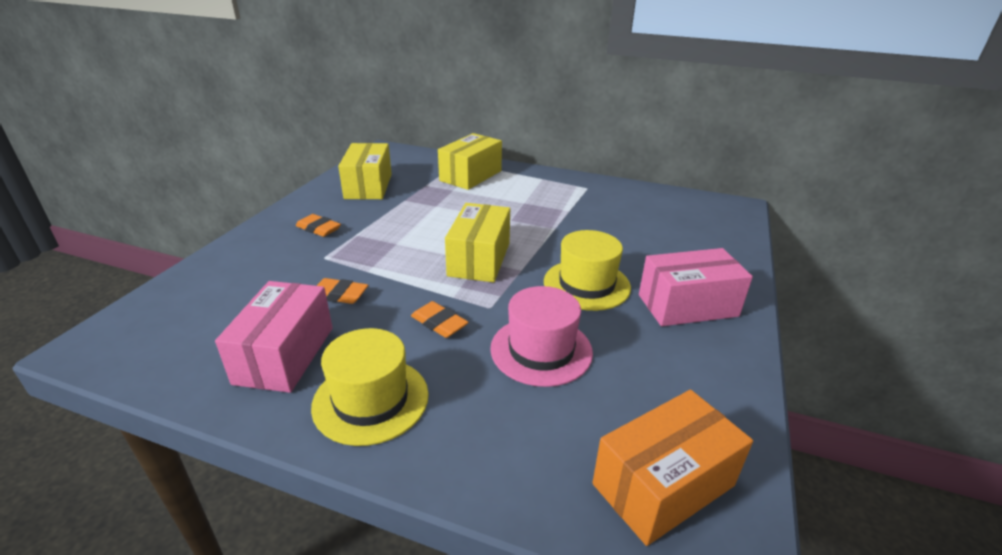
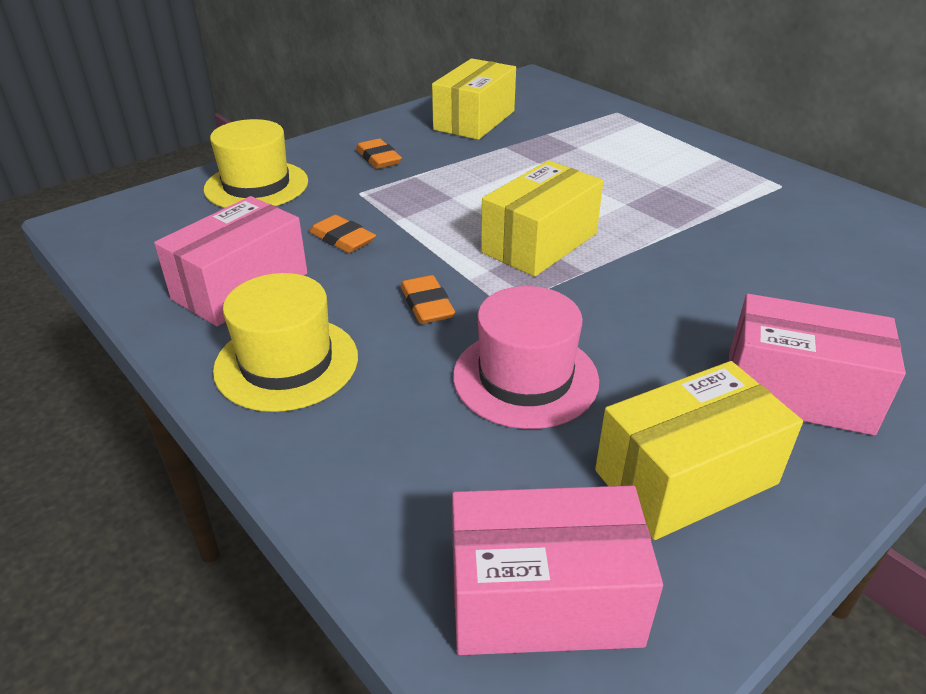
camera: 30 degrees right, 5 degrees up
yellow box [438,133,502,190] -> yellow box moved to [595,361,803,540]
yellow hat [544,230,631,311] -> yellow hat moved to [204,119,308,208]
orange box [592,390,753,546] -> pink box [452,486,663,655]

